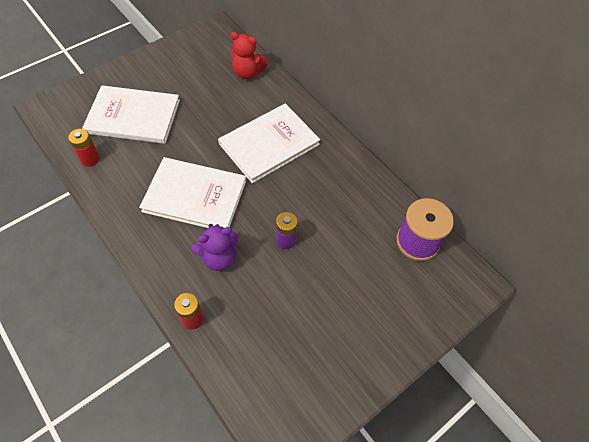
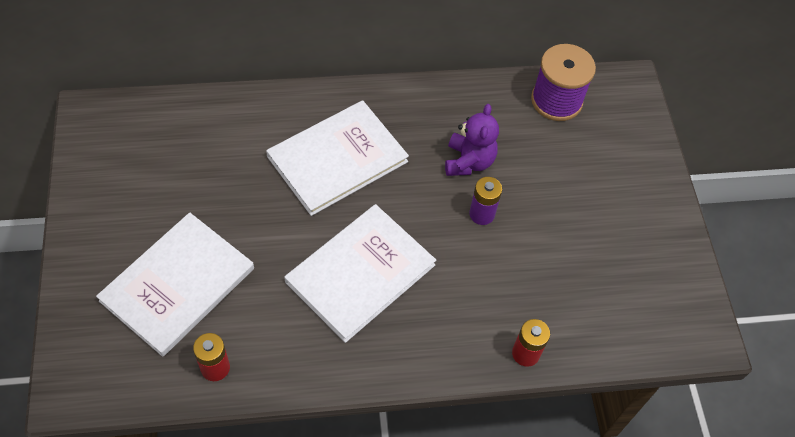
camera: 60 degrees left, 0 degrees up
purple teddy bear [191,224,238,271] -> purple teddy bear moved to [445,104,499,176]
white book [218,103,320,183] -> white book turned 60 degrees clockwise [266,100,409,216]
red teddy bear [230,32,267,79] -> none

